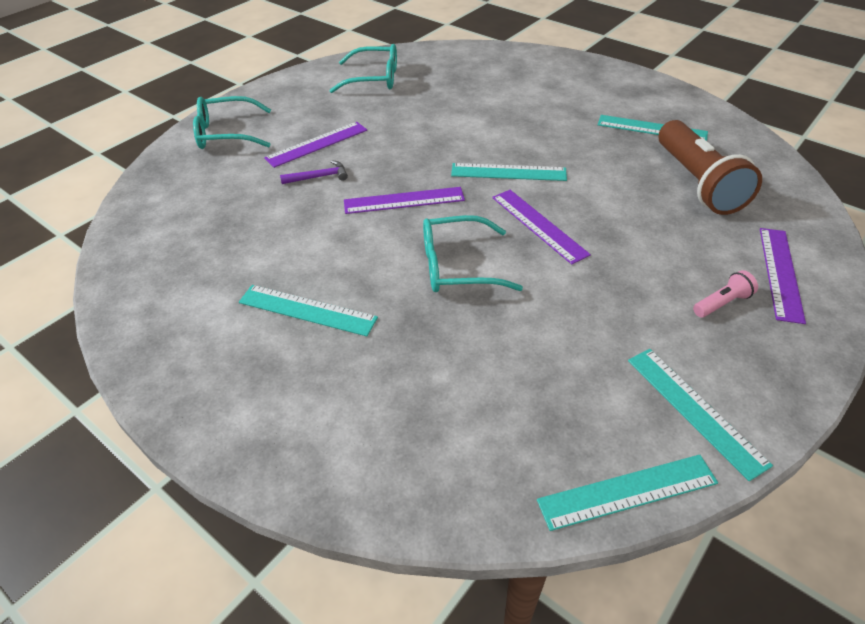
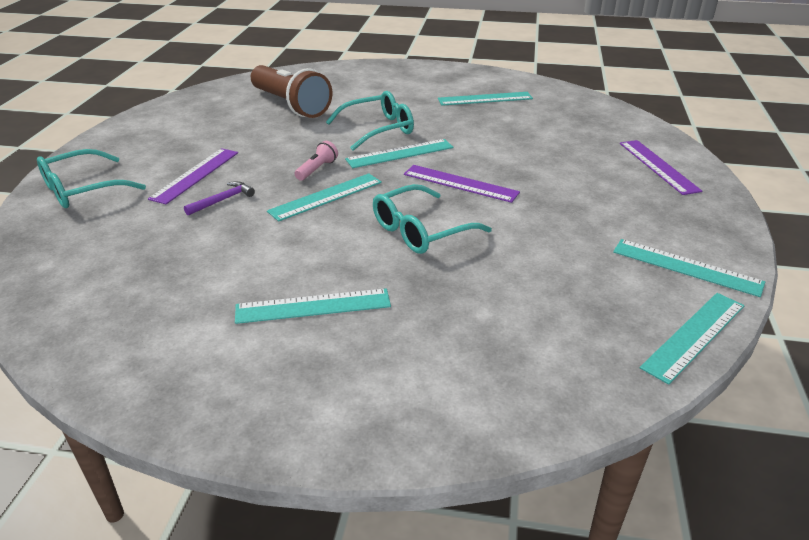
camera: 30 degrees left, 10 degrees down
turquoise glasses [329,44,397,93] -> turquoise glasses moved to [326,91,414,151]
purple ruler [344,187,465,214] -> turquoise ruler [267,173,382,222]
brown flashlight [659,120,762,215] -> brown flashlight moved to [251,65,333,118]
pink flashlight [693,270,758,317] -> pink flashlight moved to [294,141,338,181]

